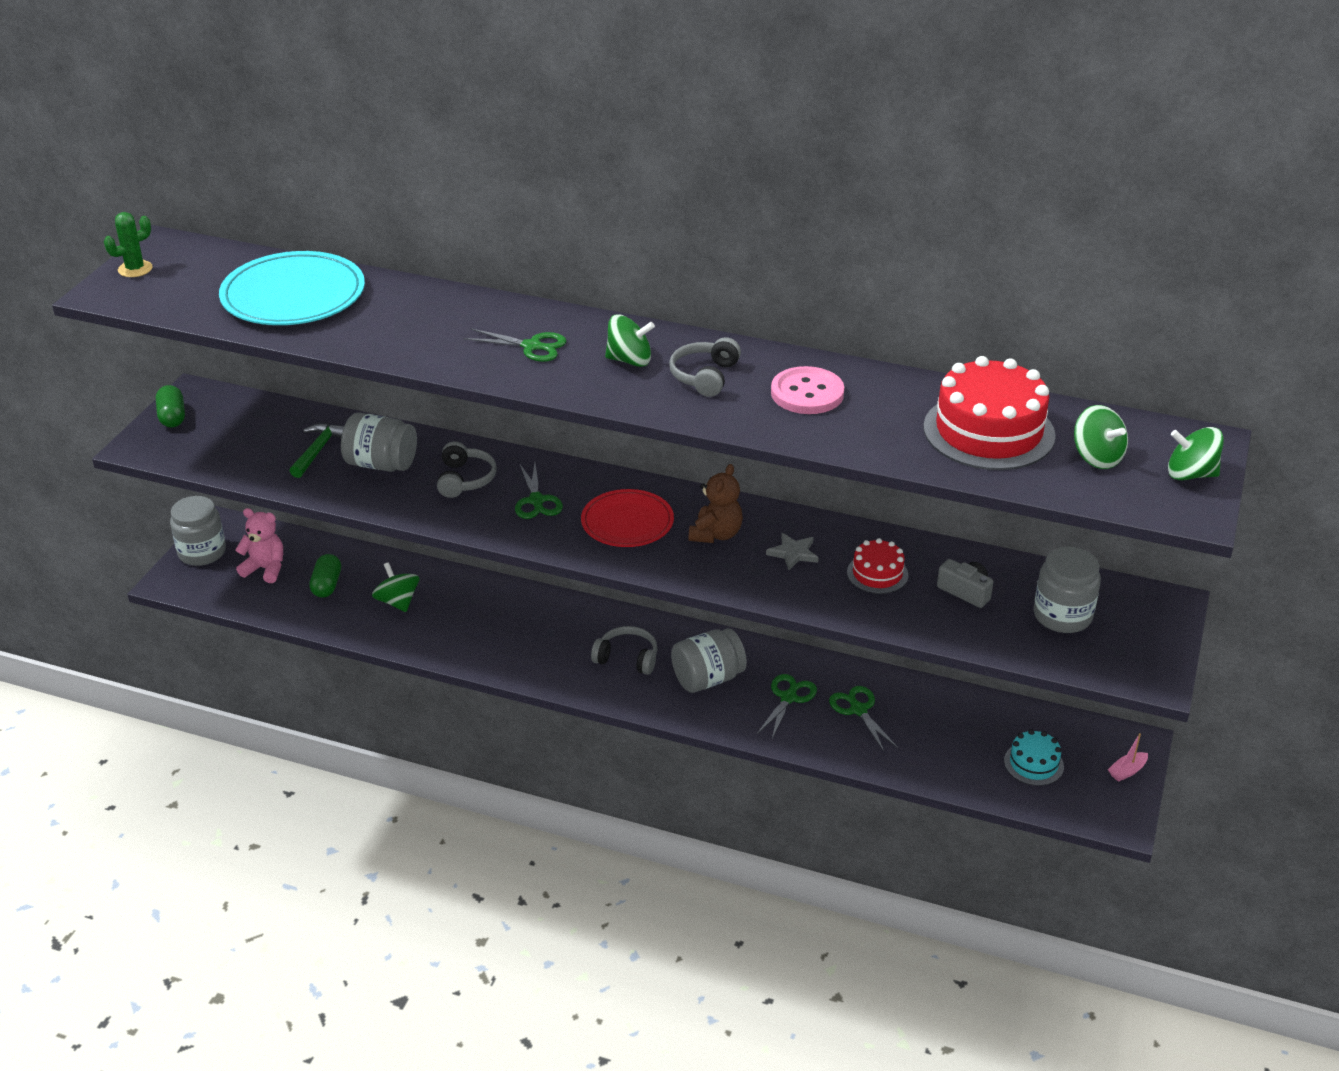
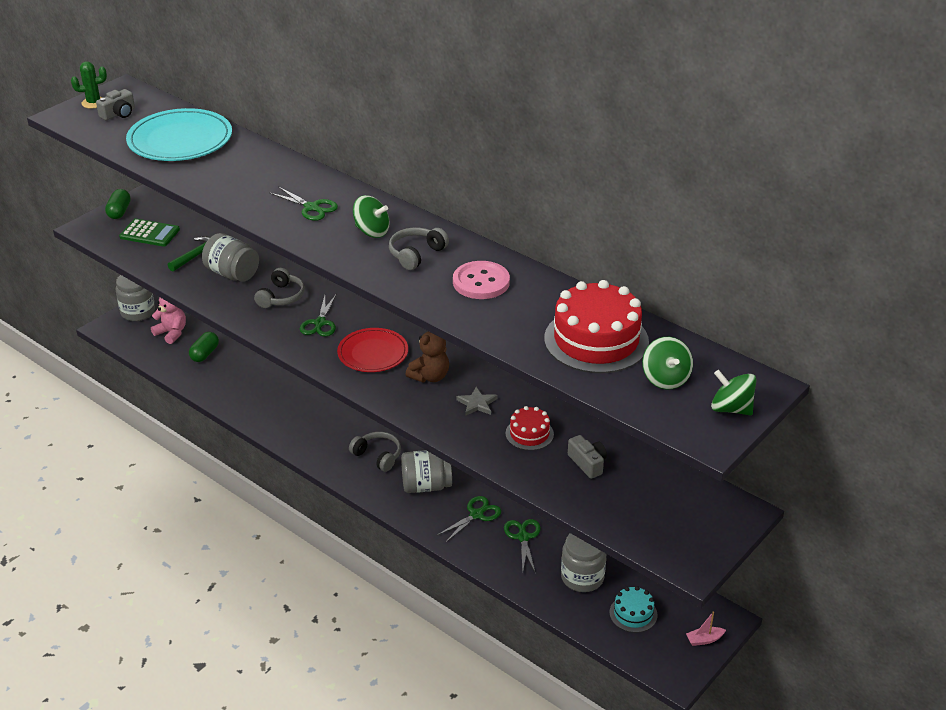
camera: 20 degrees right, 0 degrees up
green spinning top [372,562,419,612] -> none
grey jar [1034,547,1101,633] -> grey jar moved to [561,533,606,592]
none -> grey camera [96,89,135,120]
none -> green calculator [119,219,180,247]

